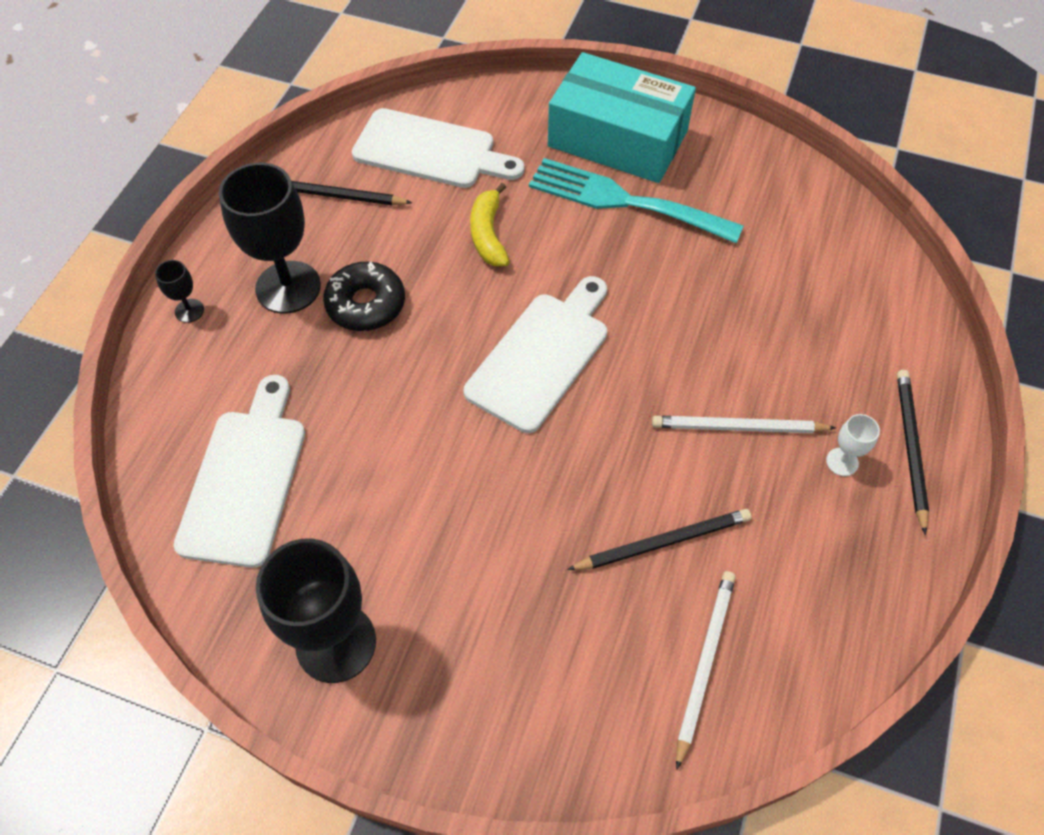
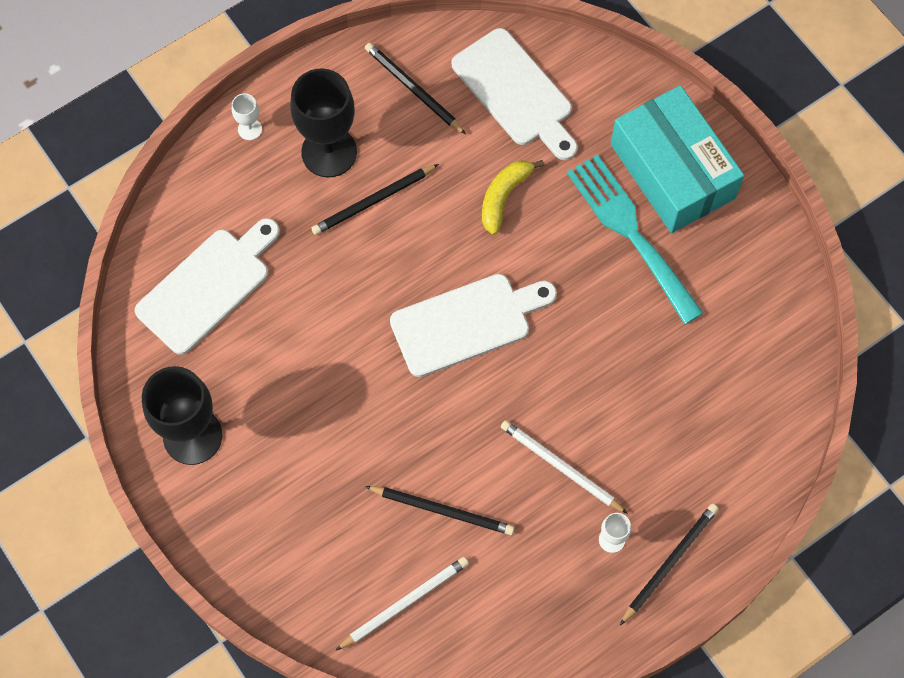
camera: 35 degrees right, 10 degrees up
black goblet [155,260,204,323] -> white goblet [232,93,262,140]
black donut [323,262,405,331] -> black pencil [311,164,439,235]

